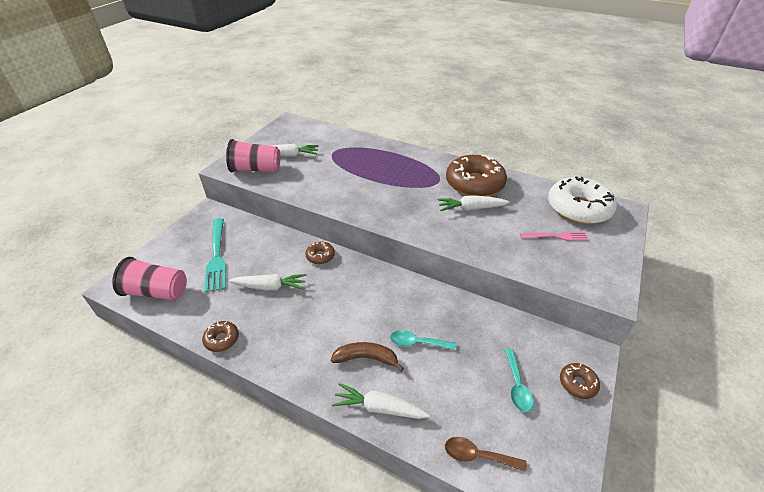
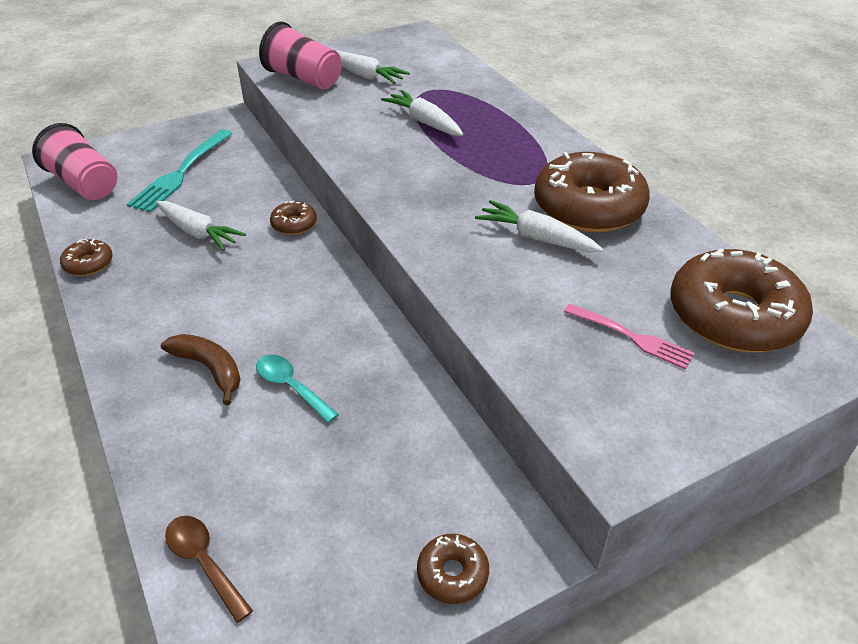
camera: 35 degrees right, 0 degrees up
white carrot [332,383,430,419] -> white carrot moved to [381,90,463,136]
turquoise spoon [505,349,534,412] -> none
white donut [548,176,617,224] -> brown donut [671,249,813,352]

